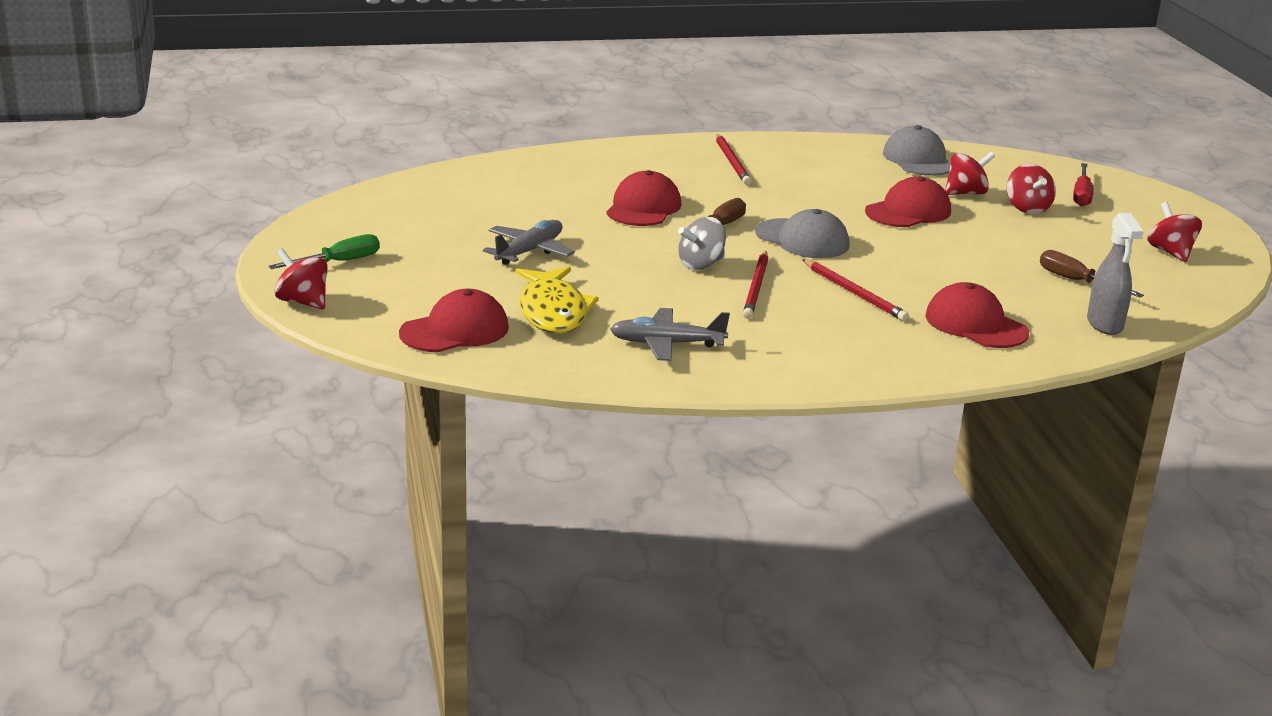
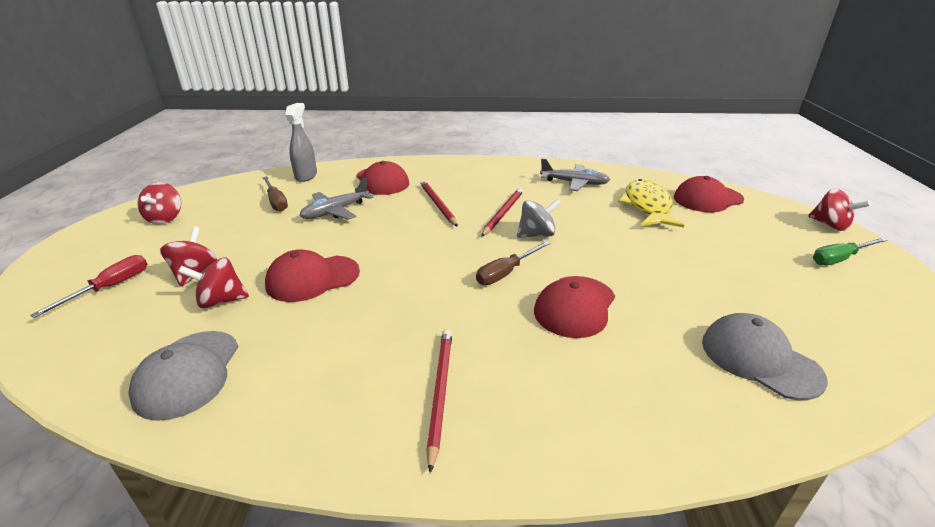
camera: 165 degrees left, 5 degrees up
grey plane [483,220,575,265] -> grey plane moved to [299,178,373,220]
grey cap [755,209,850,258] -> grey cap moved to [702,313,828,400]

